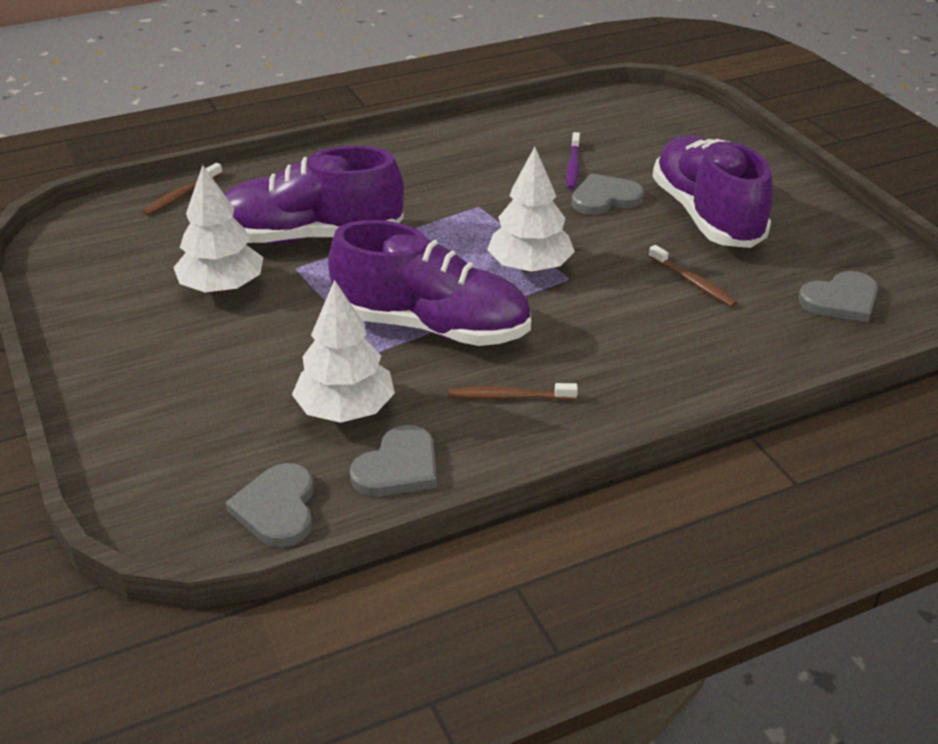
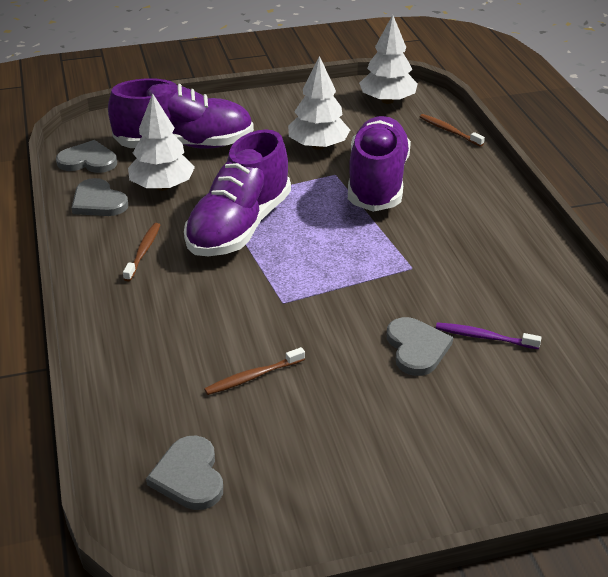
camera: 100 degrees right, 0 degrees up
white tree [487,147,575,273] -> white tree moved to [359,15,418,104]
purple shoe [653,135,773,248] -> purple shoe moved to [108,78,254,149]

